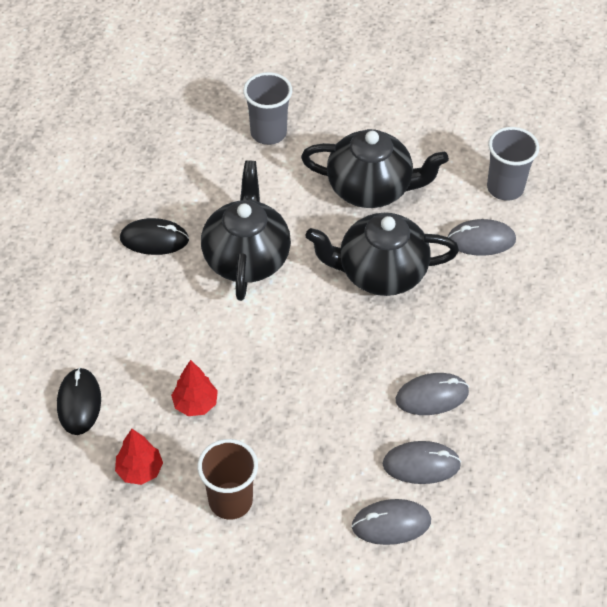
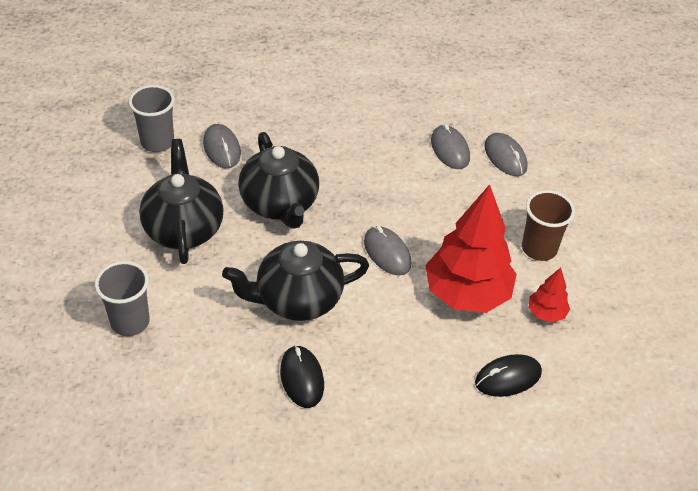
camera: 110 degrees left, 5 degrees down
red tree [171,360,218,416] -> red tree [425,184,517,313], size x2.19
grey mouse [396,373,469,415] -> grey mouse moved to [364,226,411,275]

